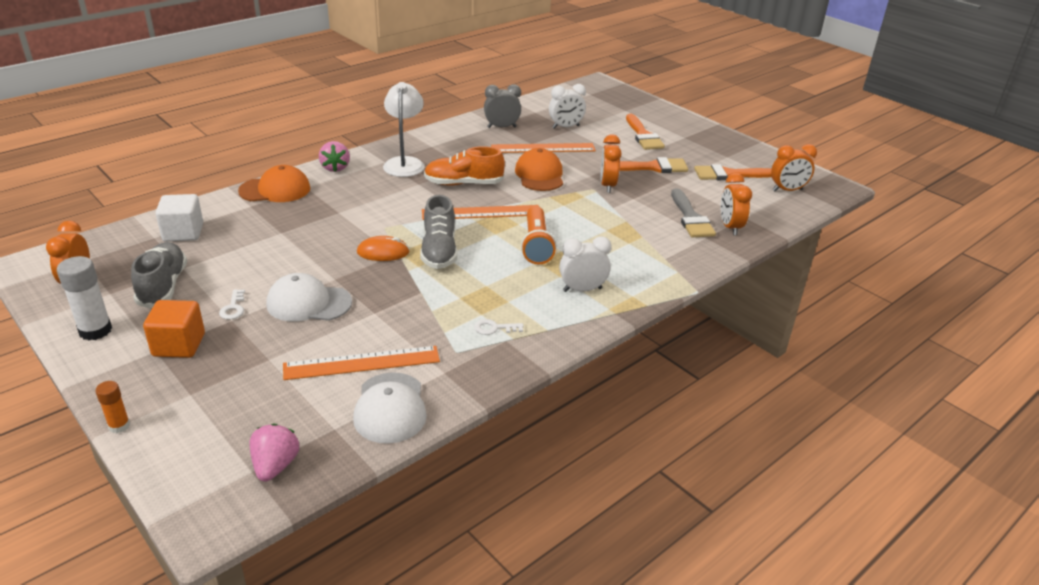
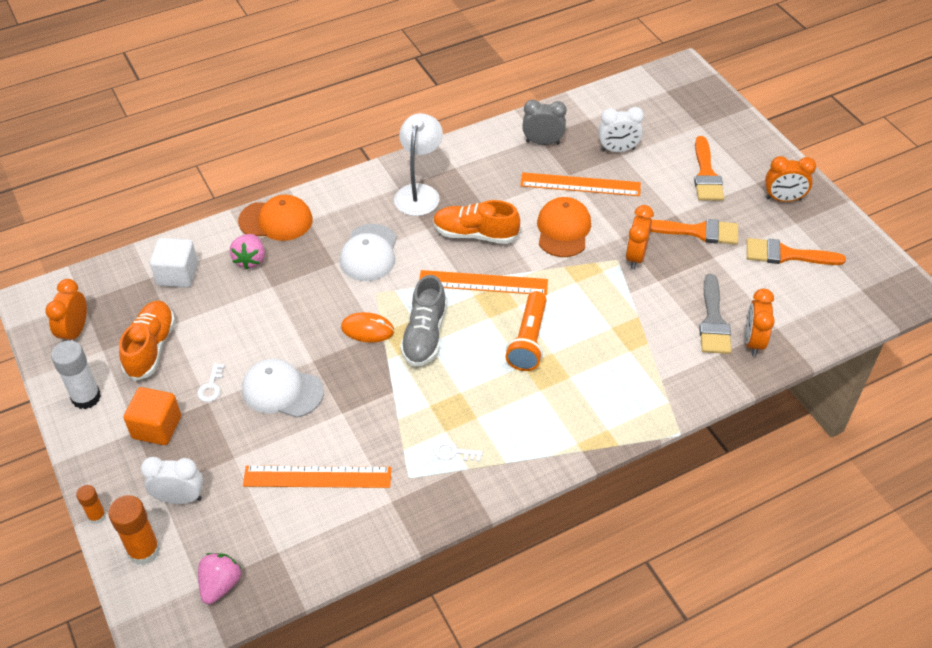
camera: 15 degrees right, 15 degrees up
grey shoe [131,242,187,308] -> orange shoe [119,301,175,381]
pink strawberry [319,141,350,172] -> pink strawberry moved to [230,234,265,269]
white cap [353,372,427,444] -> white cap moved to [340,224,397,281]
white clock [559,236,612,292] -> white clock moved to [141,457,203,504]
orange clock [771,144,817,191] -> orange clock moved to [765,156,816,202]
none -> orange glue stick [108,495,160,565]

